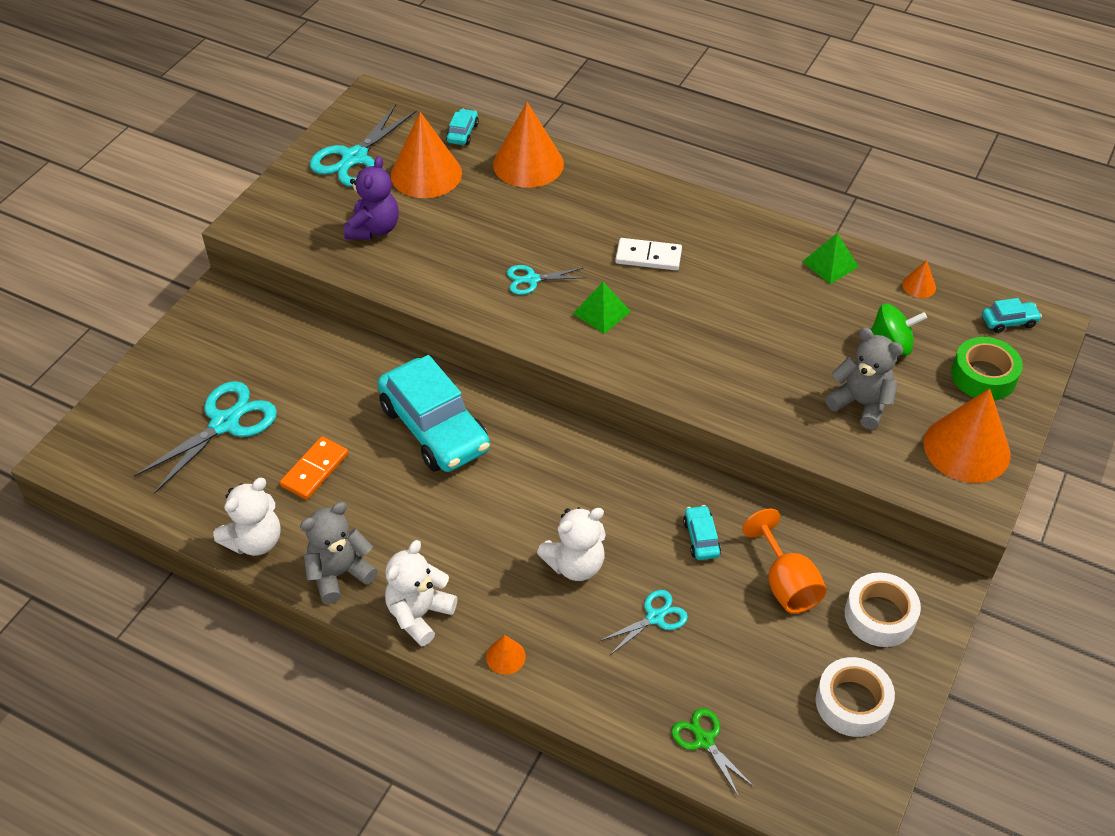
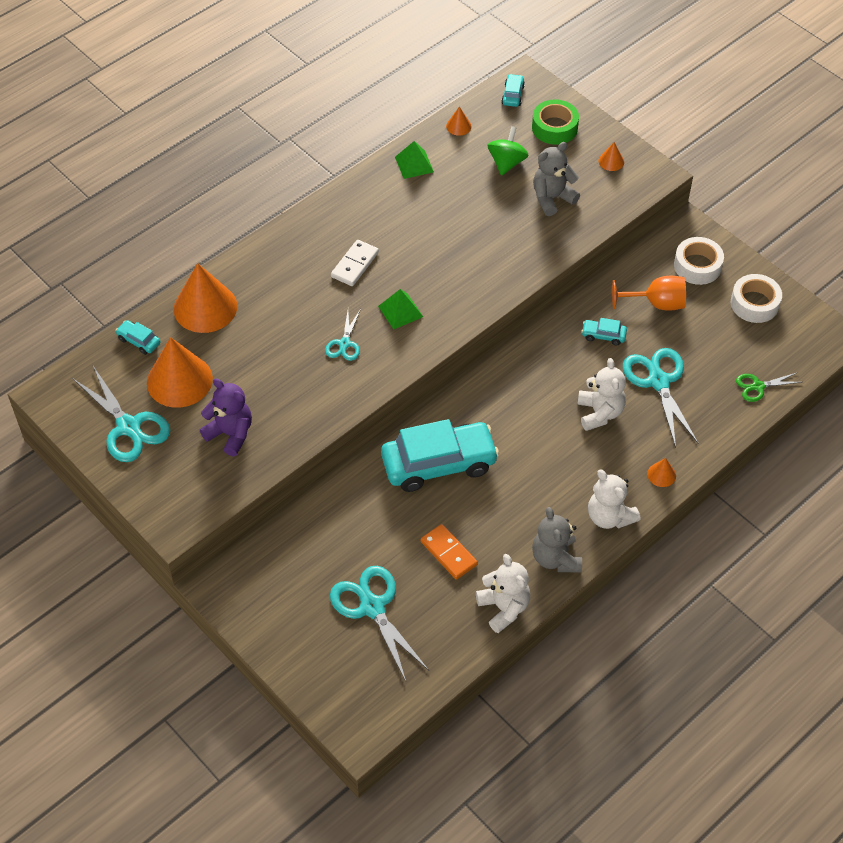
camera: 70 degrees left, 5 degrees up
turquoise scissors [599,590,688,655] -> turquoise scissors [623,348,699,448], size x1.82
orange cone [924,388,1010,483] -> orange cone [598,142,624,171], size x0.43

